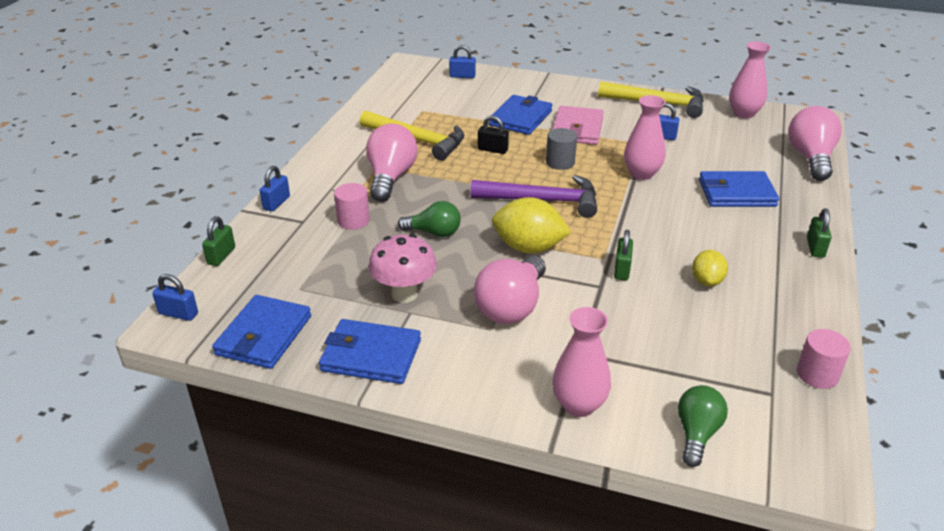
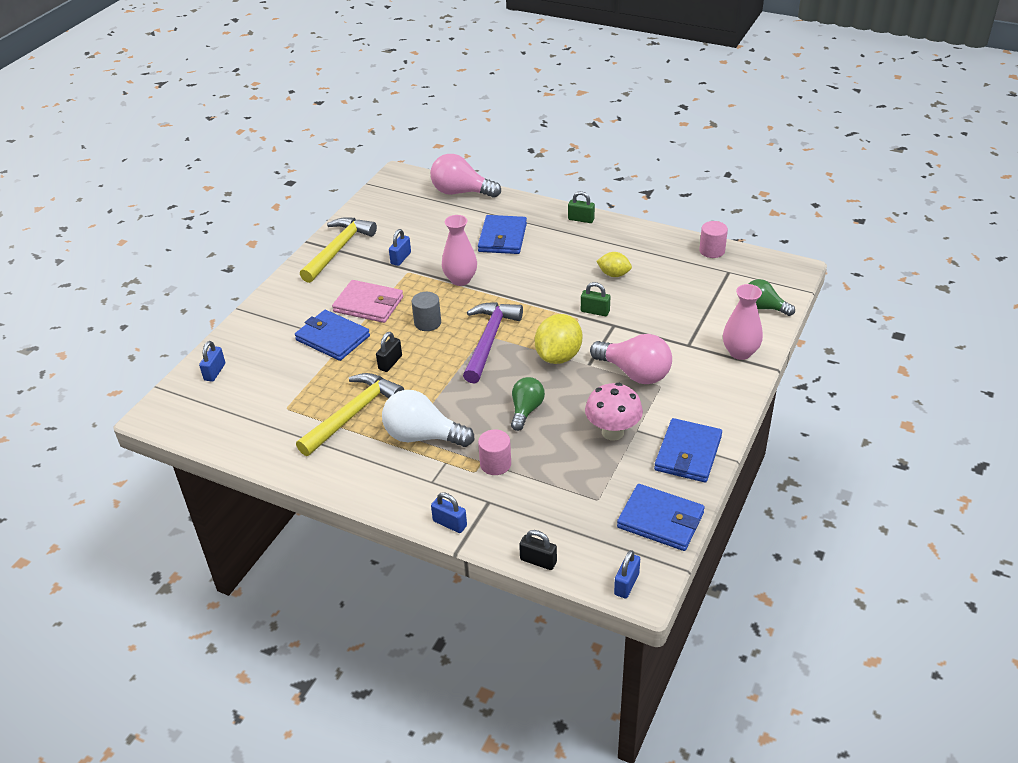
camera: 80 degrees left, 5 degrees up
green padlock [202,216,235,266] -> black padlock [519,530,557,570]
pink light bulb [366,123,418,202] -> white light bulb [382,390,474,447]
pink vase [729,41,771,118] -> none

